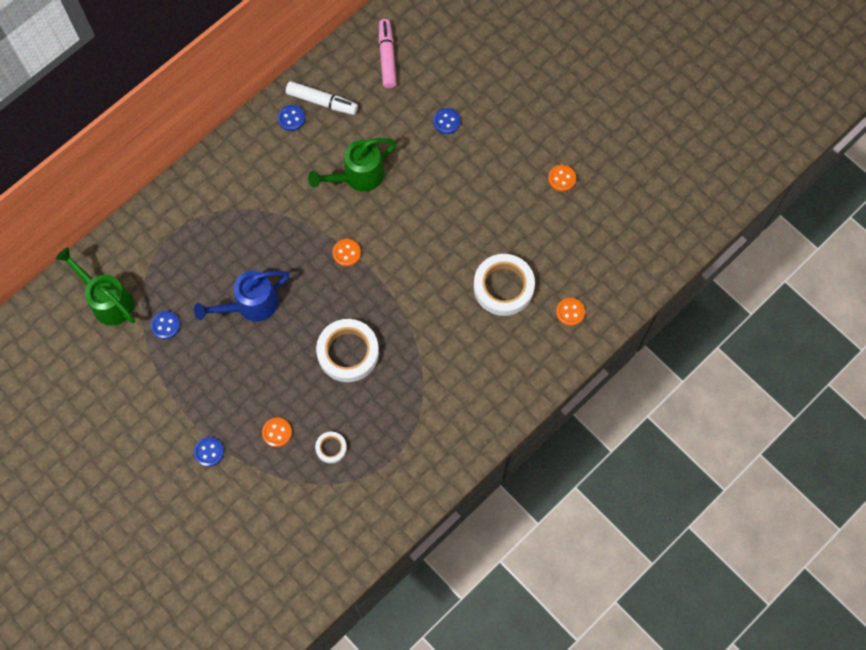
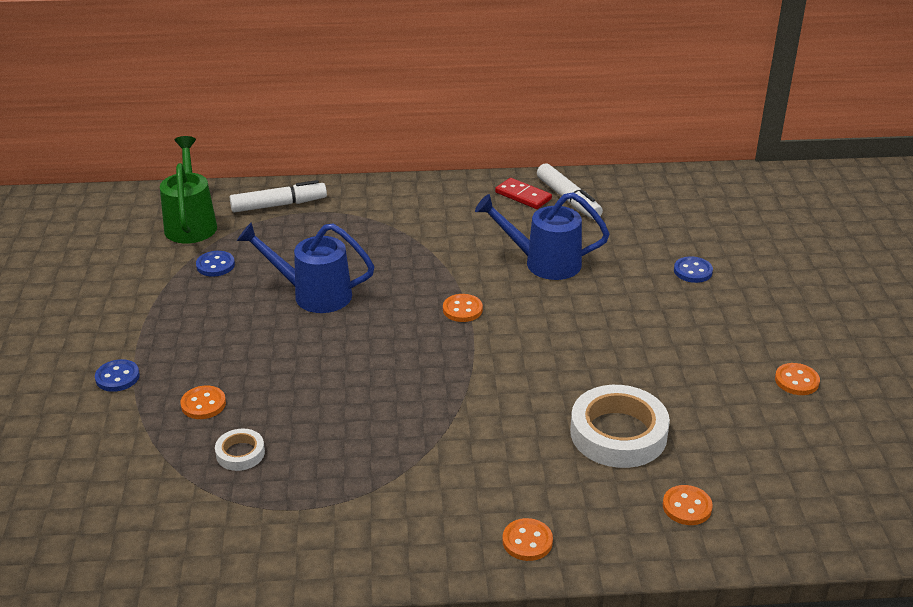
camera: 40 degrees right, 35 degrees down
blue button [278,105,305,131] -> red domino [495,178,552,209]
green watering can [308,138,396,192] -> blue watering can [475,192,610,280]
white tape [316,319,379,382] -> none
pink marker [379,19,397,88] -> none
none -> white marker [230,180,327,213]
none -> orange button [502,518,553,561]

